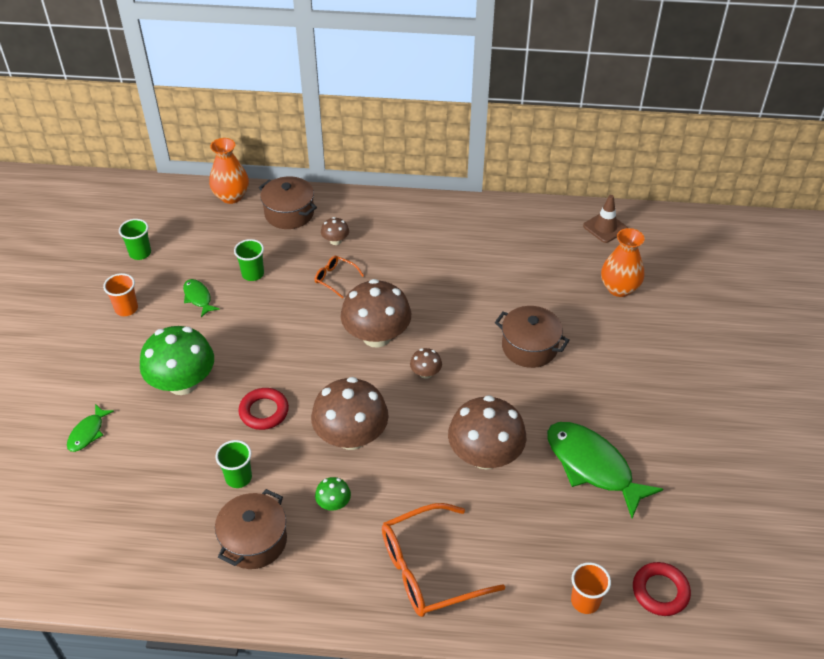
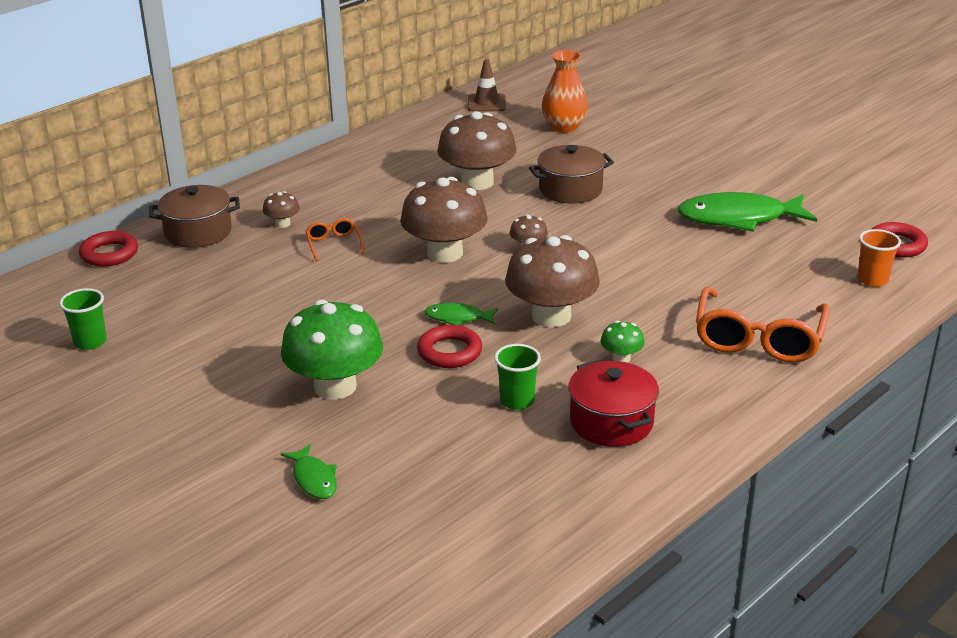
camera: 50 degrees left, 15 degrees down
orange cup [103,273,138,316] -> none
green fish [183,279,220,317] -> green fish moved to [424,303,498,325]
orange vase [209,138,249,204] -> red ring [79,231,138,267]
brown pot [215,489,287,569] -> red pot [568,360,659,447]
green cup [234,239,264,281] -> none
orange glasses [315,256,364,298] -> orange glasses turned 90 degrees clockwise [305,218,364,261]
brown mushroom [448,395,526,469] -> brown mushroom moved to [437,111,517,190]

